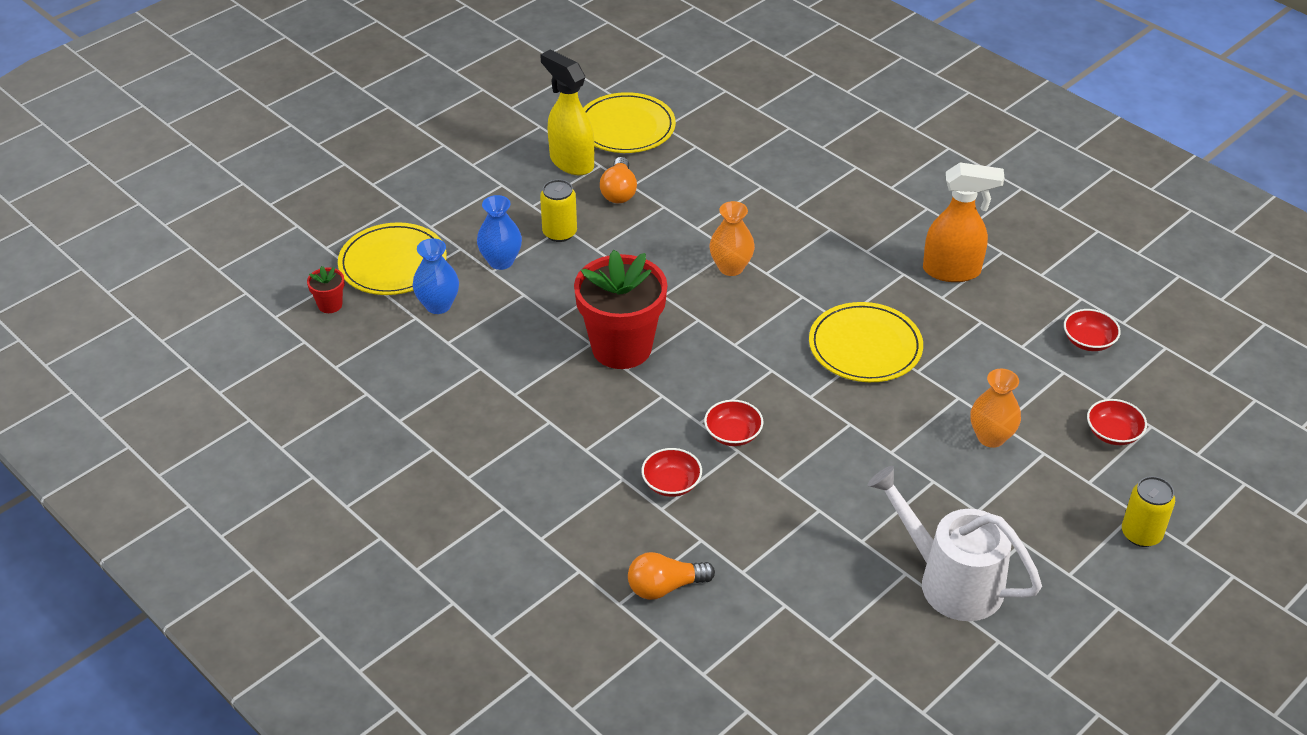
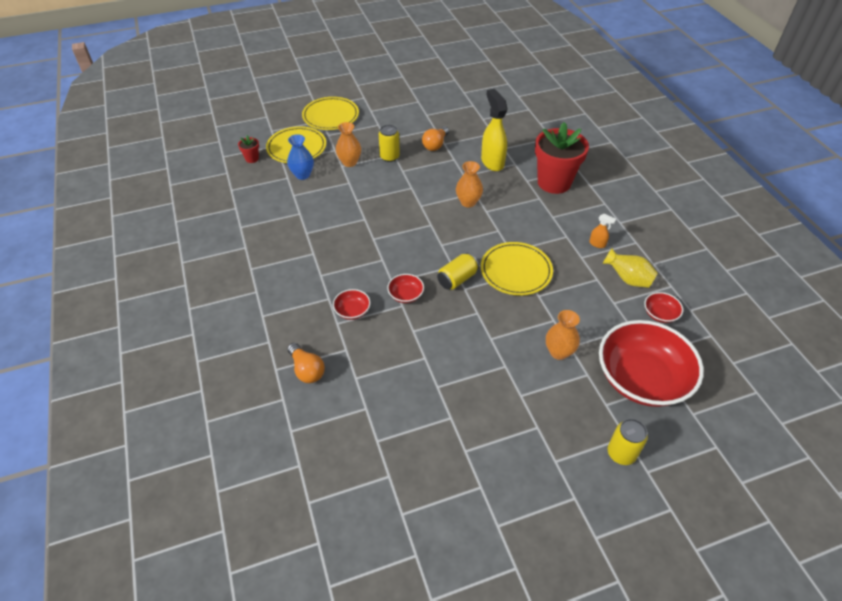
camera: 25 degrees right, 5 degrees up
blue vase [477,195,522,270] -> orange vase [336,122,361,167]
yellow spray bottle [540,49,595,175] -> yellow spray bottle moved to [481,89,508,171]
red flower pot [574,250,667,369] -> red flower pot moved to [535,122,589,194]
yellow plate [583,92,676,153] -> yellow plate moved to [302,97,359,130]
orange light bulb [628,552,715,600] -> orange light bulb turned 135 degrees counterclockwise [287,343,325,383]
white watering can [868,466,1042,621] -> none
orange spray bottle [923,162,1004,282] -> orange spray bottle [589,214,616,248], size x0.46
red bowl [1087,399,1147,445] -> red bowl [599,320,704,407], size x2.43
none -> yellow can [437,253,479,290]
none -> yellow vase [602,248,658,288]

